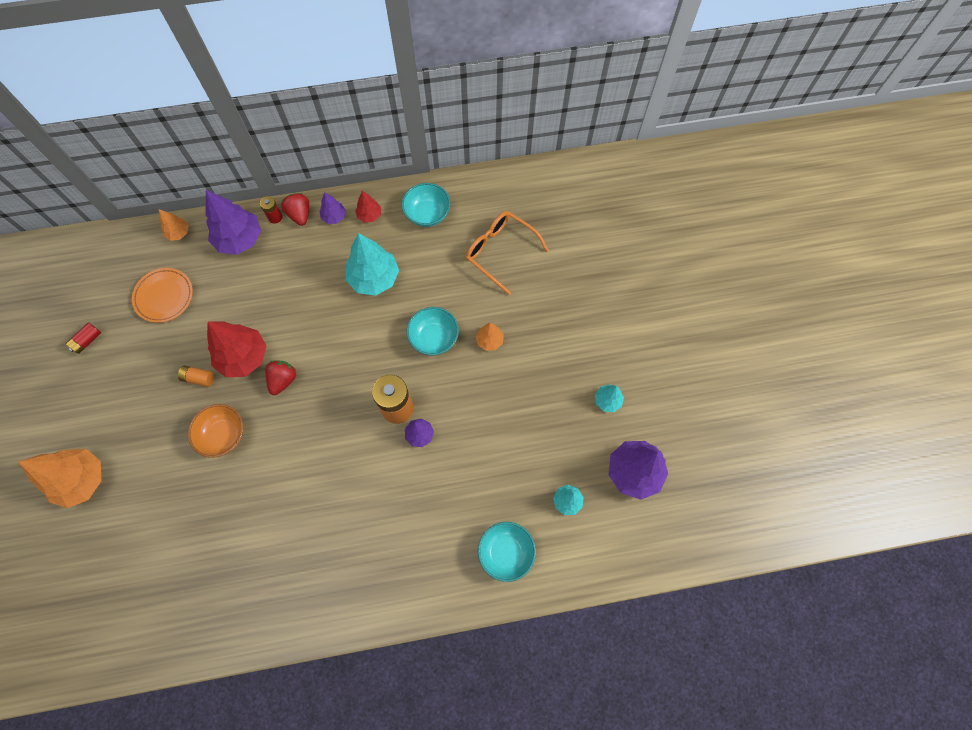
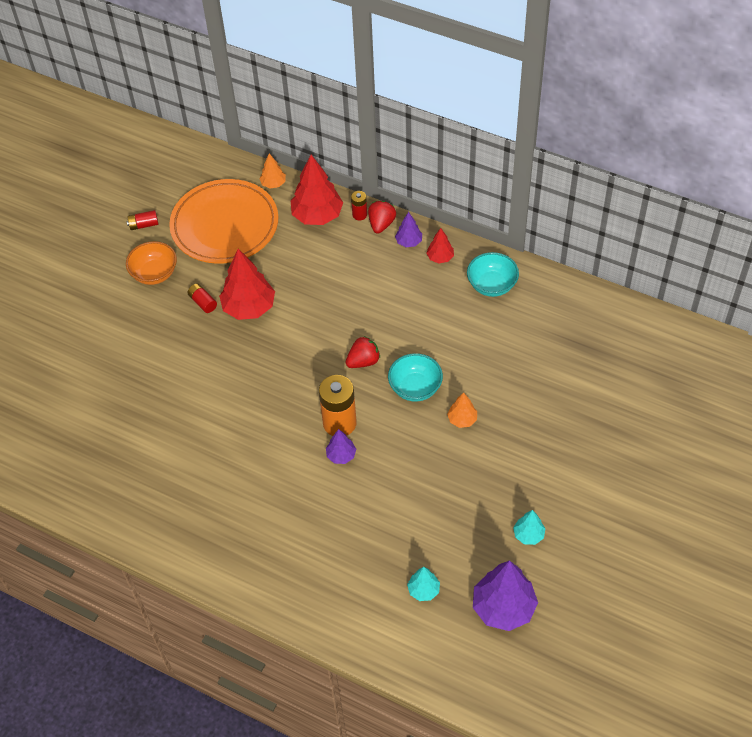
camera: 40 degrees right, 15 degrees down
orange tree [18,449,102,508] -> none
orange plate [132,268,193,323] -> orange plate [169,179,278,264], size x1.84
orange battery [178,366,214,387] -> red battery [188,284,217,313]
orange bowl [188,404,243,458] -> orange bowl moved to [126,241,177,285]
purple tree [205,190,261,255] -> red tree [291,155,343,225]
red strawberry [265,360,296,395] -> red strawberry moved to [345,336,380,368]
turquoise tree [346,233,399,296] -> none
orange glasses [466,211,549,295] -> none
turquoise bowl [478,522,536,582] -> none

